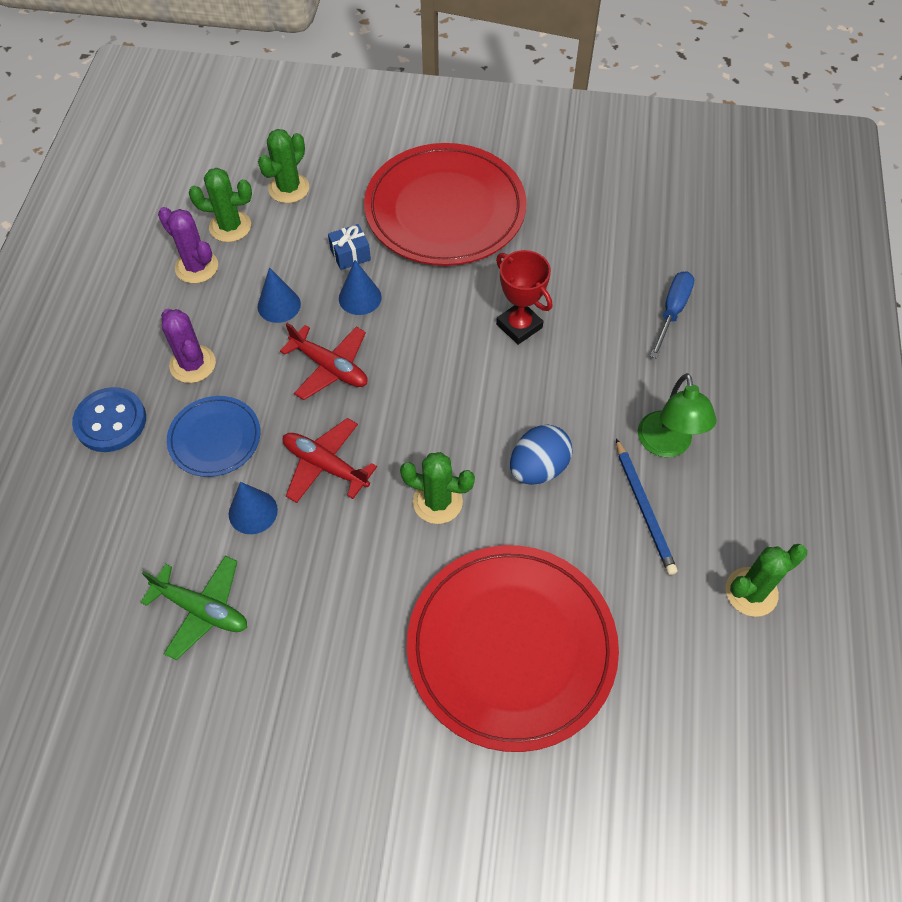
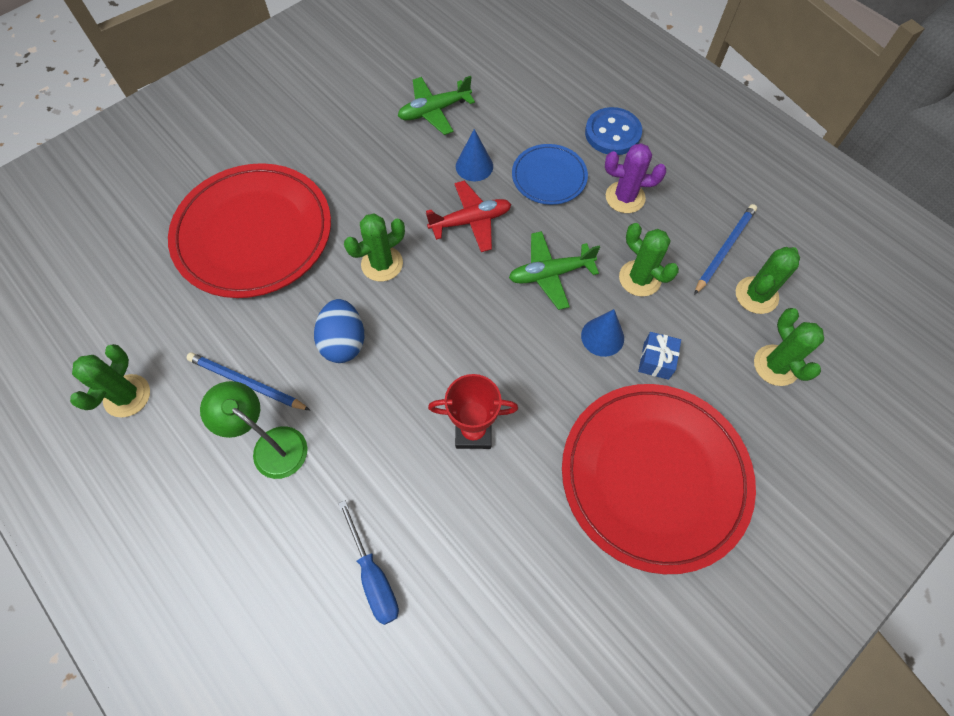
camera: 130 degrees right, 5 degrees up
purple cactus [158,207,218,284] -> blue pencil [694,204,757,295]
blue cone [258,267,301,323] -> green cactus [619,223,679,296]
red plane [280,323,368,400] -> green plane [509,231,600,310]

